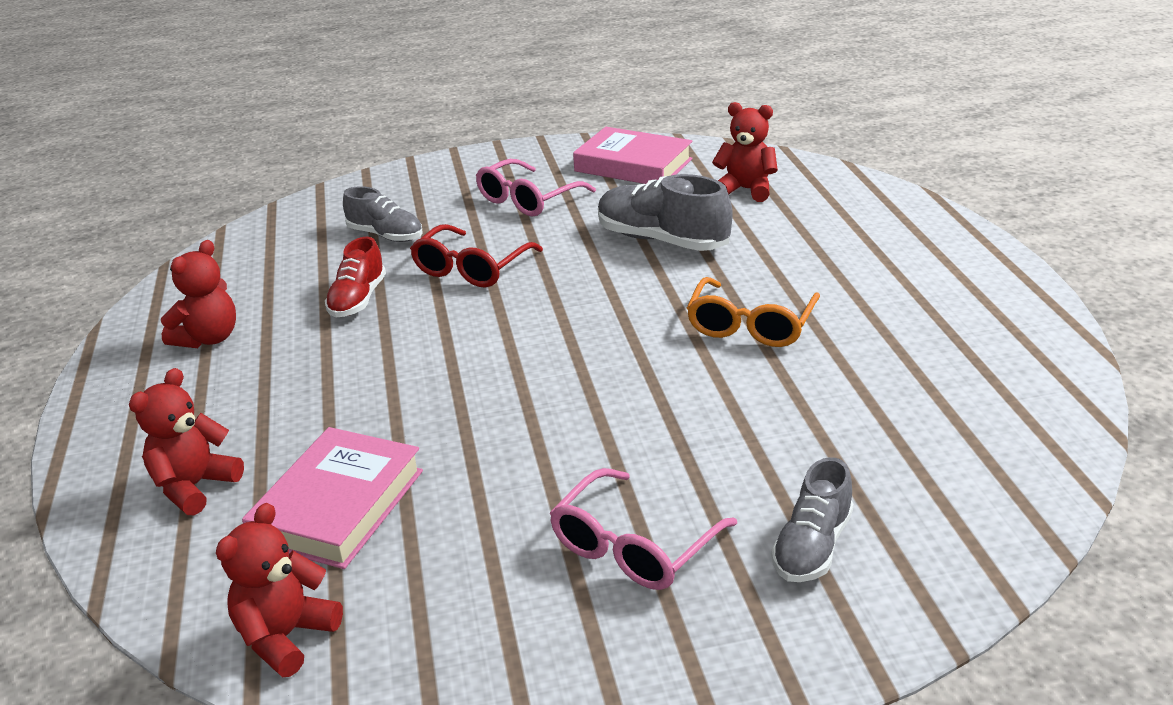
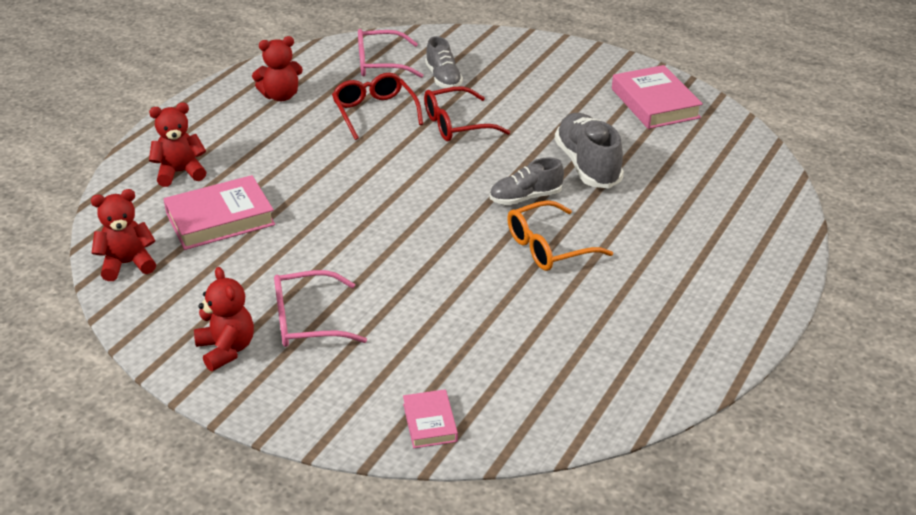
camera: 40 degrees right, 5 degrees up
red shoe [325,237,386,317] -> red glasses [332,73,423,140]
pink glasses [476,159,596,217] -> pink glasses moved to [358,29,423,78]
red teddy bear [712,102,778,202] -> red teddy bear moved to [194,267,254,371]
grey shoe [771,457,853,582] -> grey shoe moved to [490,157,564,205]
none -> pink book [403,389,458,448]

